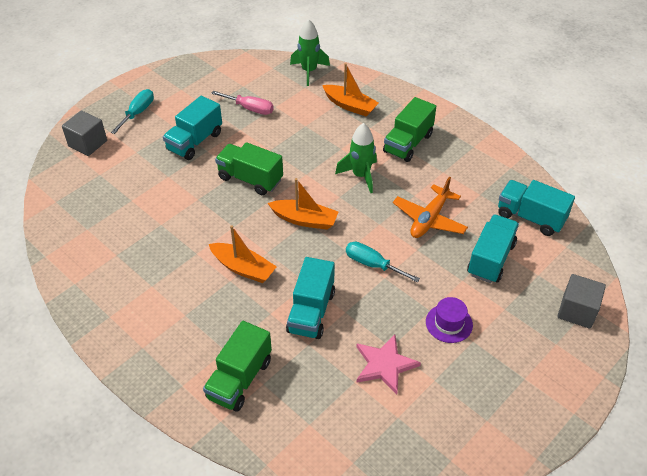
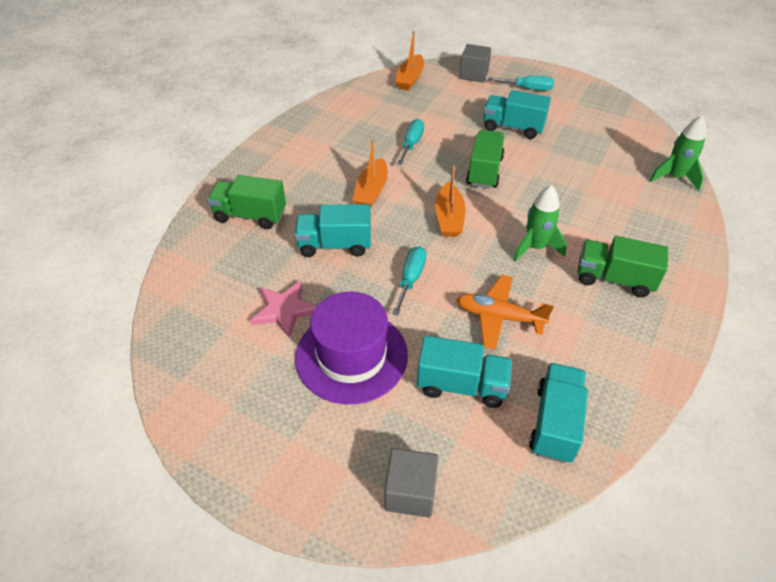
camera: 75 degrees right, 0 degrees up
pink screwdriver [211,91,274,115] -> none
orange boat [322,63,379,116] -> orange boat moved to [395,31,424,91]
purple hat [426,297,473,343] -> purple hat [295,292,408,404], size x2.08
none -> turquoise screwdriver [397,119,424,165]

